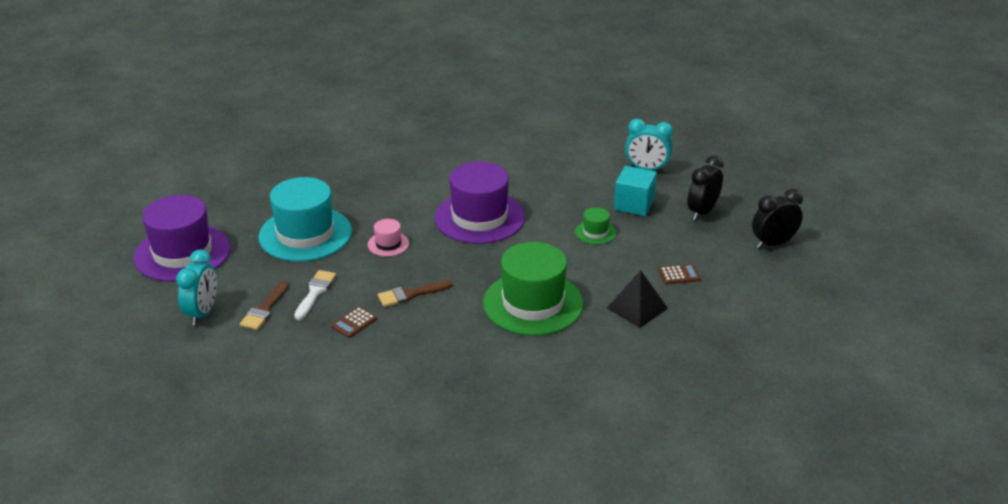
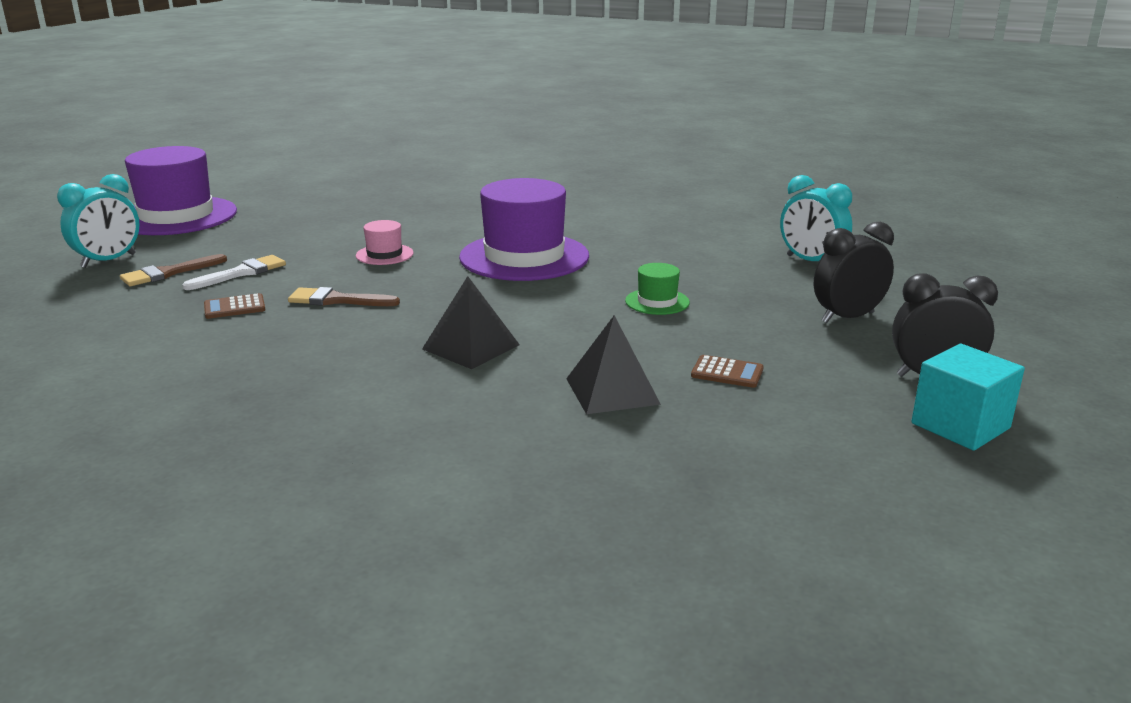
camera: 30 degrees right, 10 degrees down
turquoise hat [258,177,352,262] -> none
green hat [483,242,584,336] -> black pyramid [422,276,520,369]
turquoise cube [614,166,657,216] -> turquoise cube moved to [911,343,1025,451]

